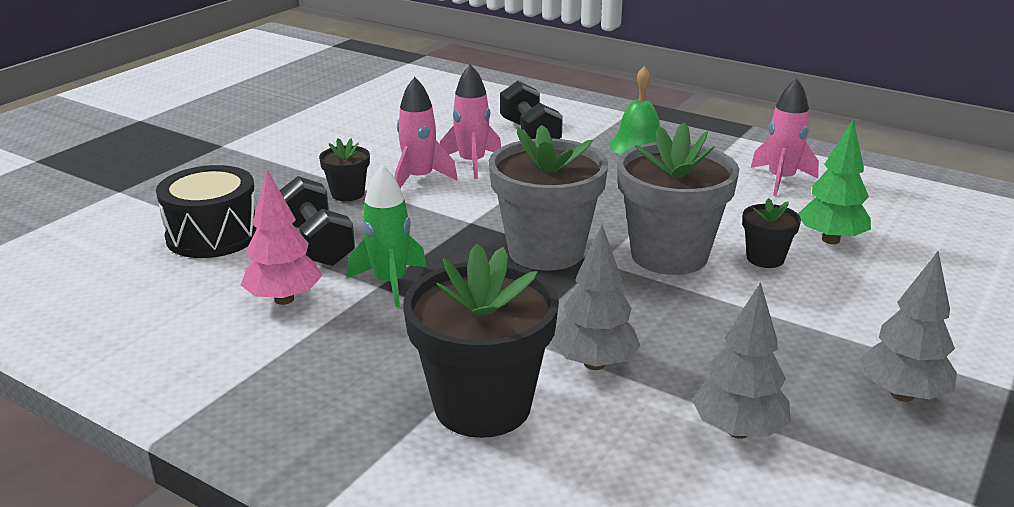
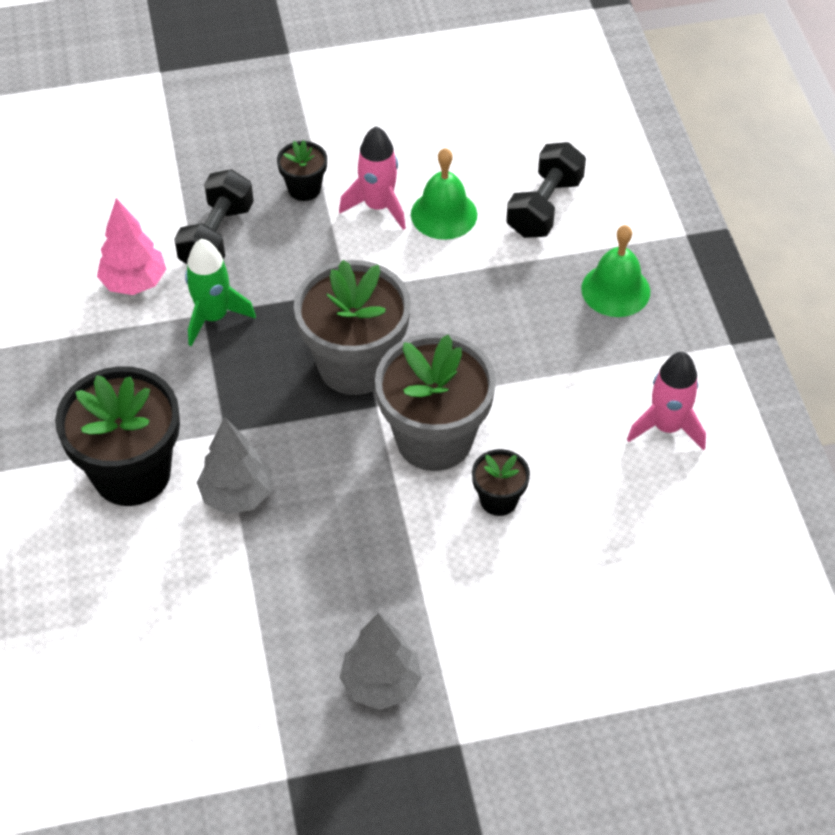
camera: 45 degrees right, 25 degrees up
black drum [156,165,257,258] -> none
pink rocket [440,64,501,179] -> green bell [411,148,477,240]
grey tree [692,282,791,439] -> none
green tree [798,120,871,244] -> none

